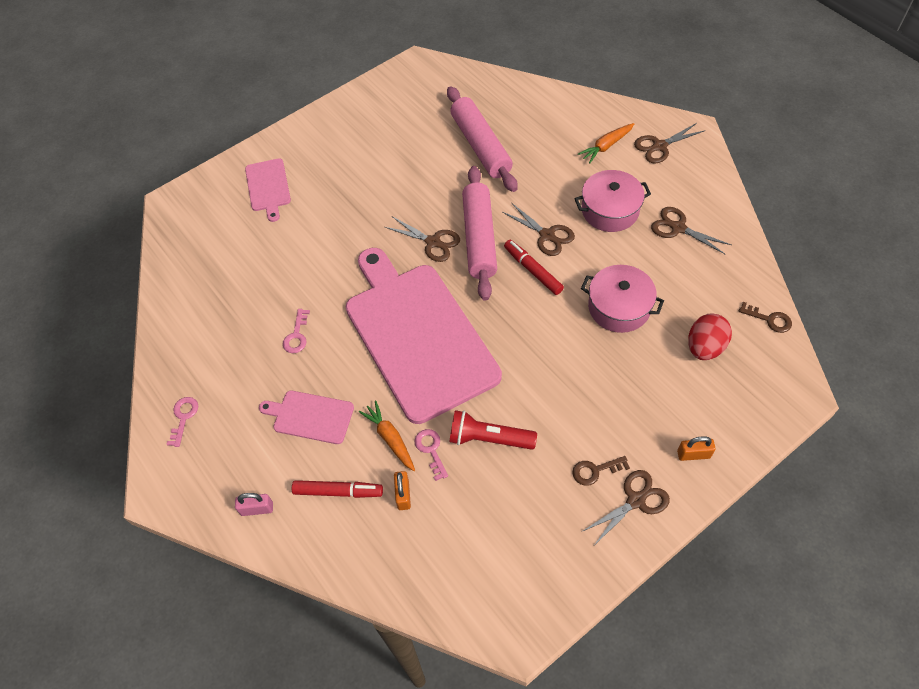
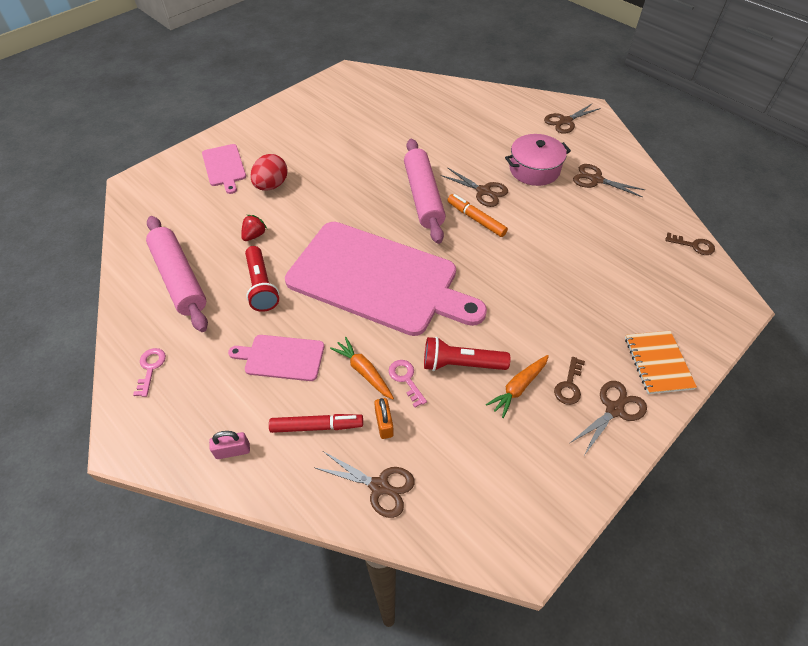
camera: 10 degrees left, 5 degrees down
pink key [283,309,310,353] -> red flashlight [245,246,279,312]
pink cutting board [346,248,502,424] -> pink cutting board turned 150 degrees clockwise [285,222,487,336]
brown scissors [385,217,460,262] -> brown scissors moved to [316,451,415,518]
pink rolling pin [447,86,518,192] -> pink rolling pin moved to [146,216,208,332]
red marker [504,240,564,295] -> orange marker [447,194,508,237]
brown key [573,456,630,486] -> brown key turned 45 degrees counterclockwise [554,357,585,405]
orange carrot [578,123,634,164] -> orange carrot moved to [486,355,549,418]
pink pot [581,265,664,333] -> none
orange padlock [677,436,716,461] -> orange notebook [625,331,697,394]
red egg [688,313,732,360] -> red egg moved to [250,154,288,190]
none -> red strawberry [241,215,267,241]

